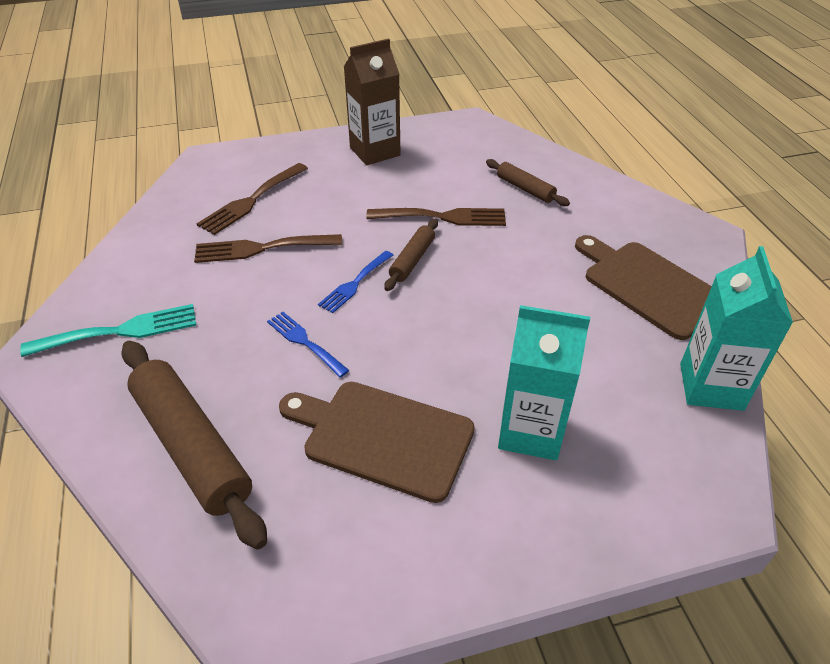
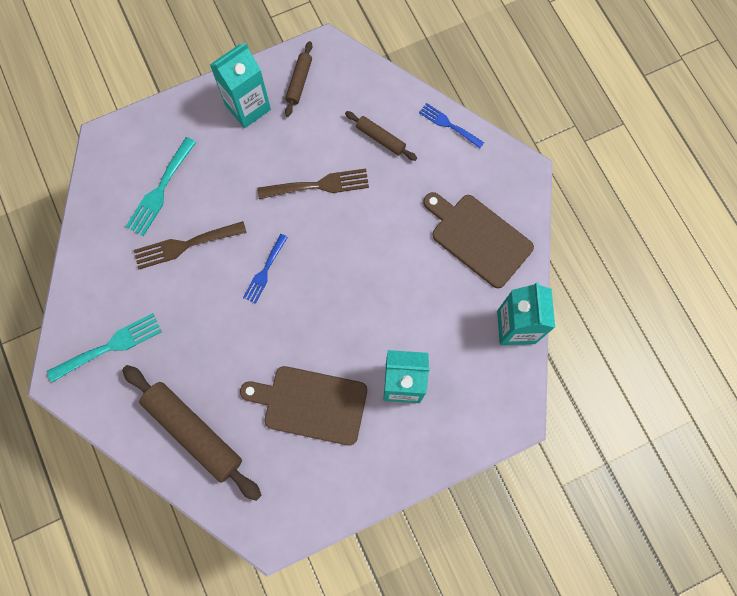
camera: 10 degrees left, 30 degrees up
brown fork [196,163,308,235] -> turquoise fork [125,137,196,236]
blue fork [267,312,349,377] -> blue fork moved to [419,103,484,148]
brown carton [344,38,401,165] -> turquoise carton [210,42,271,128]
brown rolling pin [384,219,438,291] -> brown rolling pin moved to [285,41,312,117]

